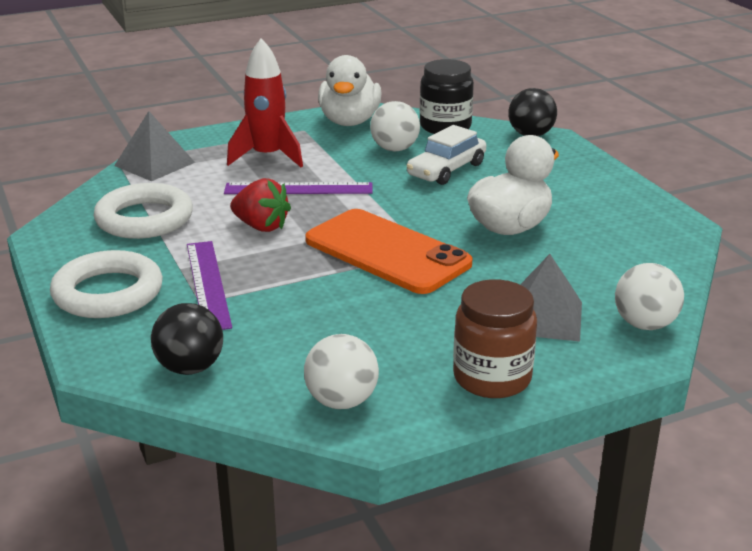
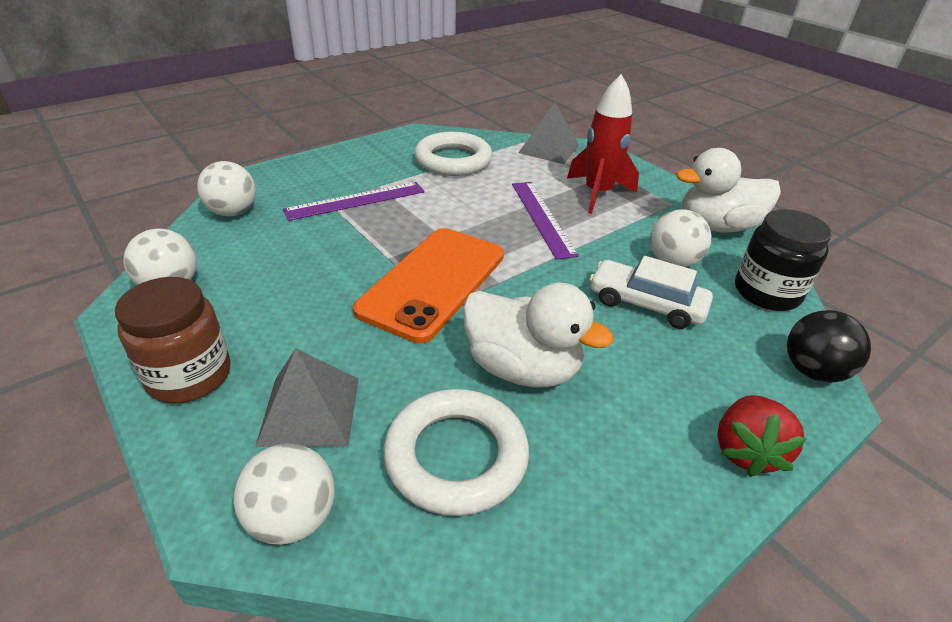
camera: 75 degrees right, 10 degrees up
white ring [50,250,163,318] -> white ring moved to [383,389,529,516]
black ball [151,303,223,375] -> white ball [197,161,256,216]
red strawberry [230,178,291,232] -> red strawberry moved to [717,395,807,477]

